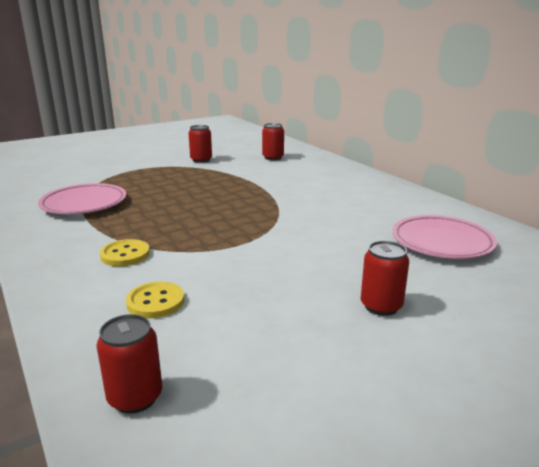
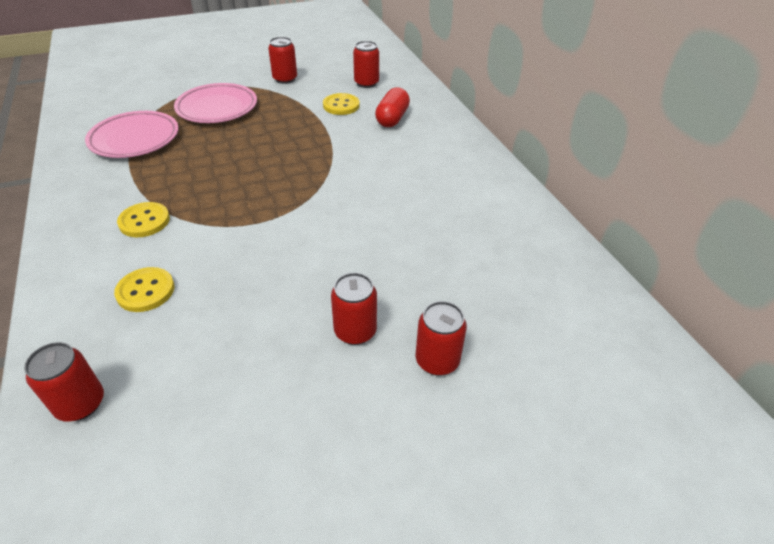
camera: 10 degrees right, 20 degrees up
pink plate [392,215,497,259] -> pink plate moved to [174,83,257,123]
none -> yellow button [323,93,360,115]
none -> red capsule [375,88,410,127]
none -> red can [416,301,467,376]

